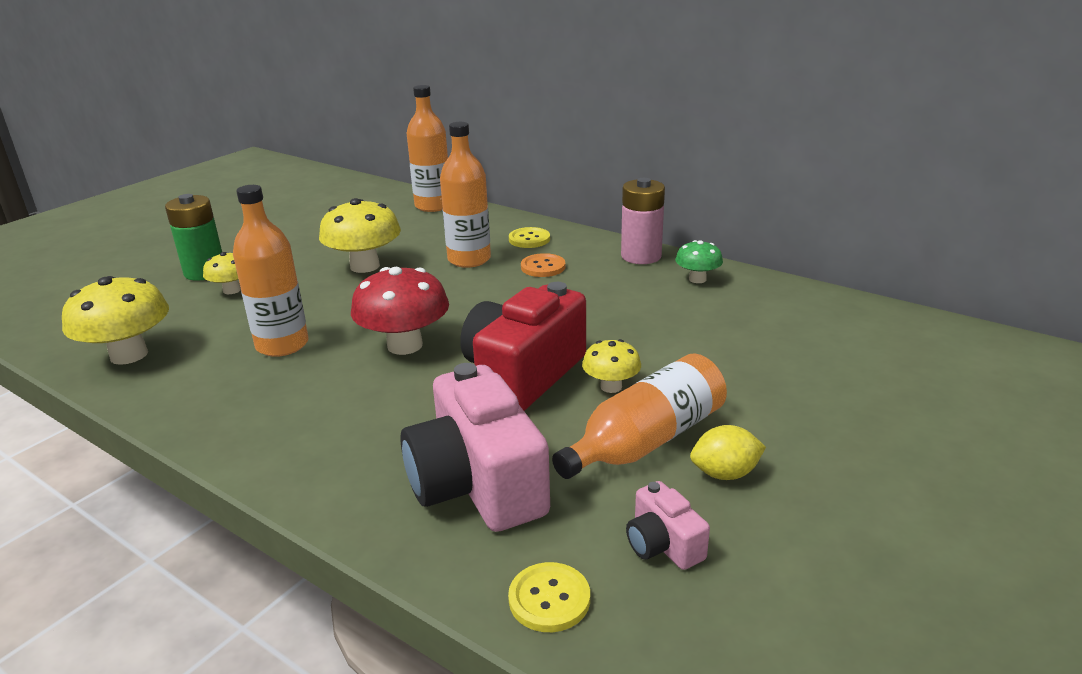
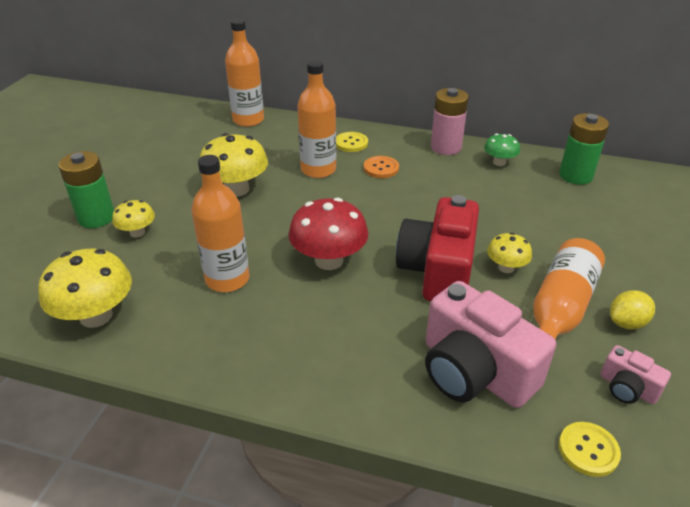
camera: 20 degrees left, 10 degrees up
none -> green battery [559,113,609,185]

